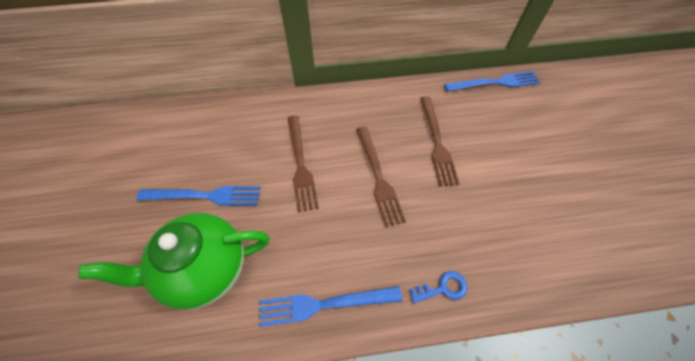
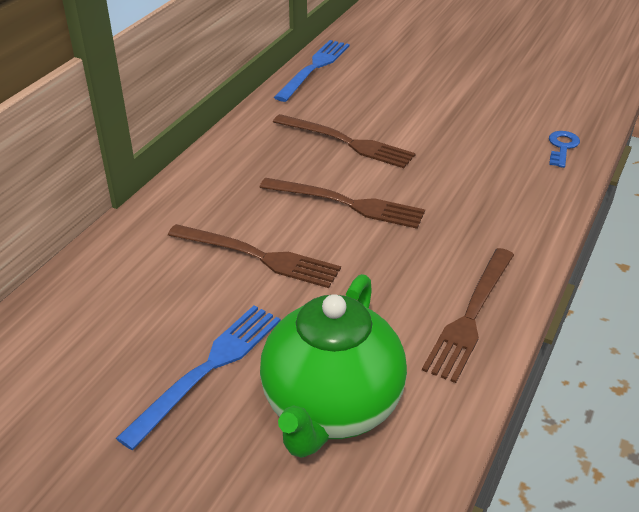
camera: 55 degrees left, 20 degrees down
blue fork [259,286,402,327] -> brown fork [422,248,514,383]
blue key [410,271,467,304] -> blue key moved to [549,131,580,168]

